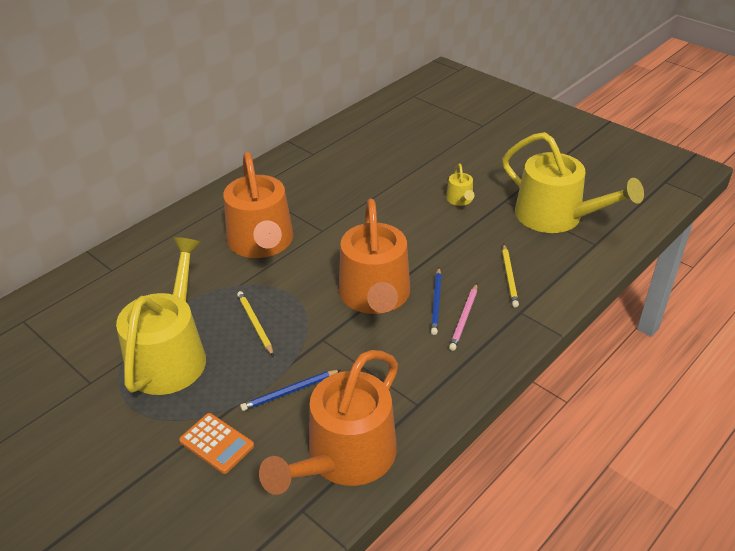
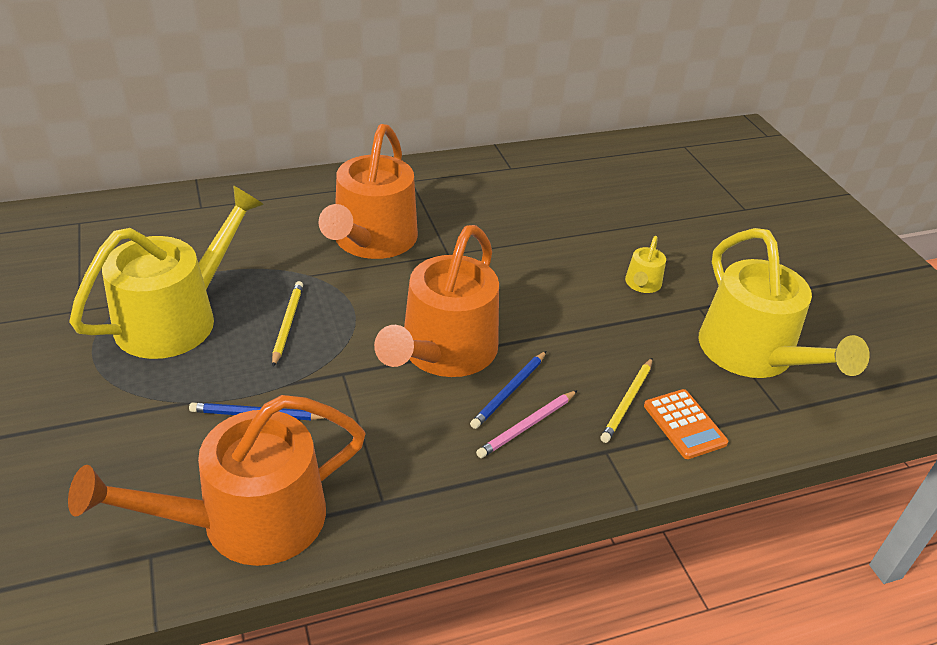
camera: 25 degrees right, 0 degrees up
orange calculator [179,413,254,474] -> orange calculator moved to [644,389,728,459]

